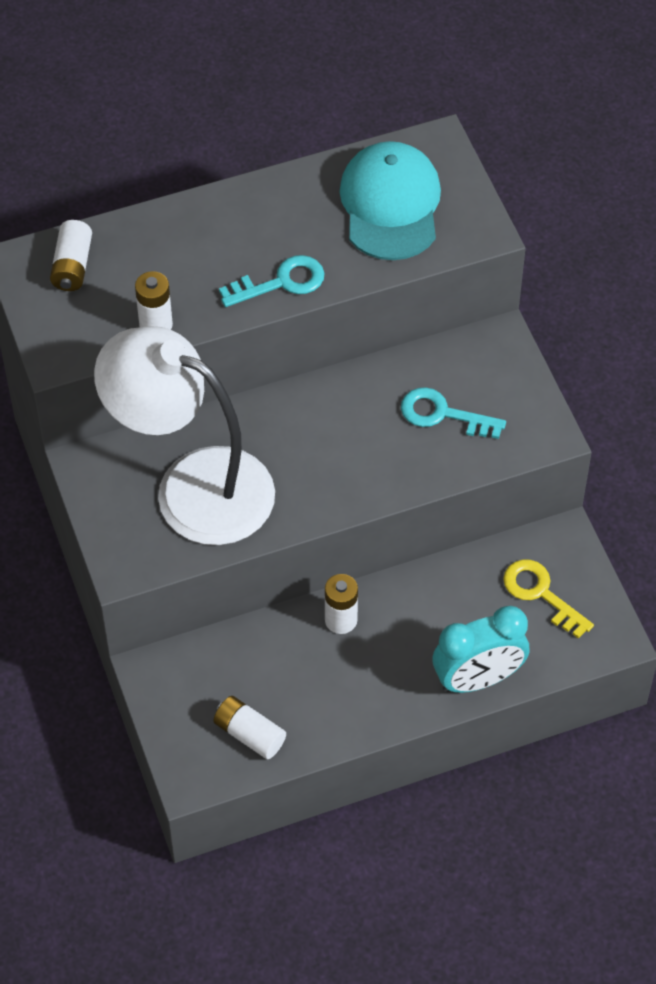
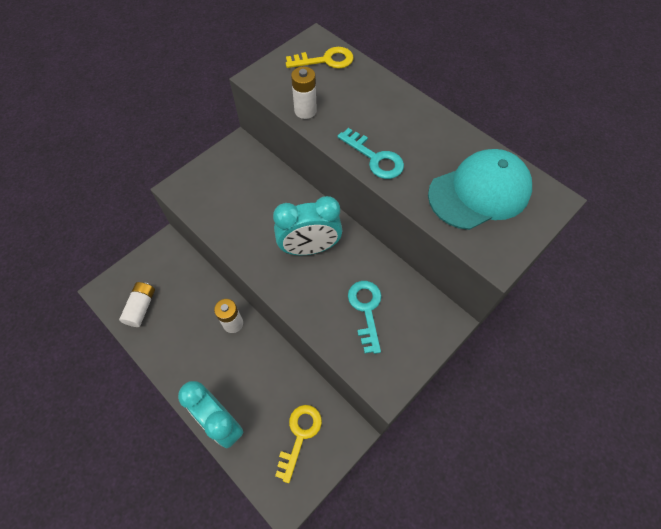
camera: 65 degrees right, 5 degrees up
white battery [50,220,92,291] -> yellow key [286,47,354,68]
white lamp [94,326,275,545] -> none
none -> turquoise clock [273,196,343,255]

